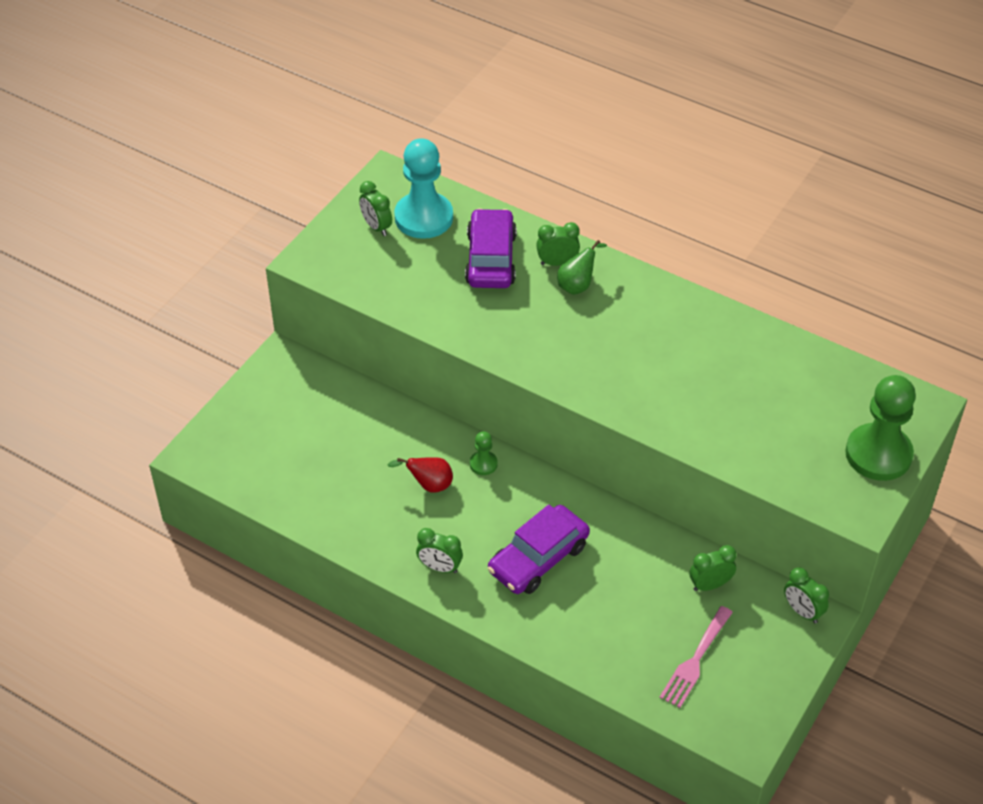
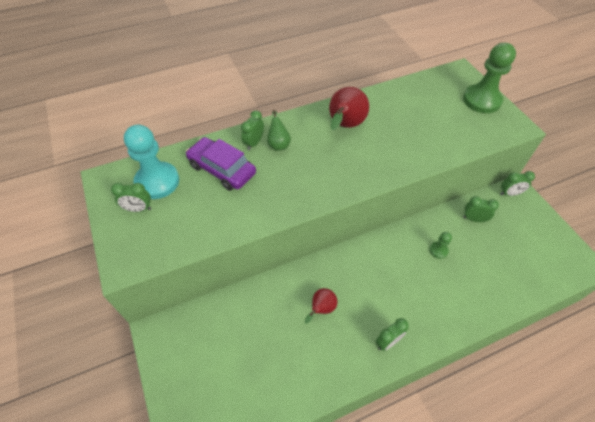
camera: 55 degrees left, 5 degrees up
green pawn [470,431,498,475] -> green pawn moved to [429,232,452,259]
purple car [488,505,590,594] -> none
pink fork [660,606,733,708] -> none
green clock [690,545,736,591] -> green clock turned 90 degrees clockwise [463,196,499,222]
none -> red pear [329,87,369,130]

